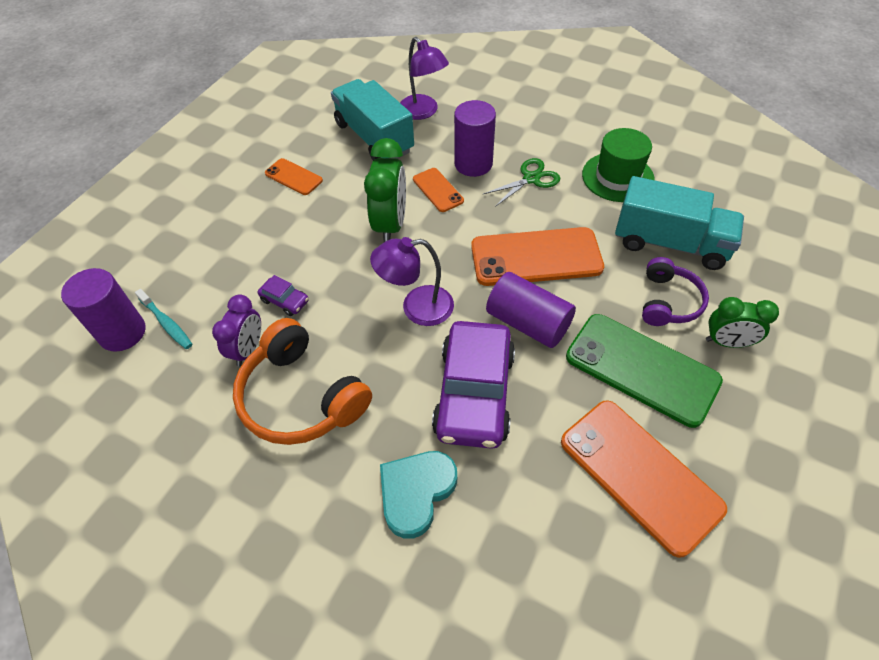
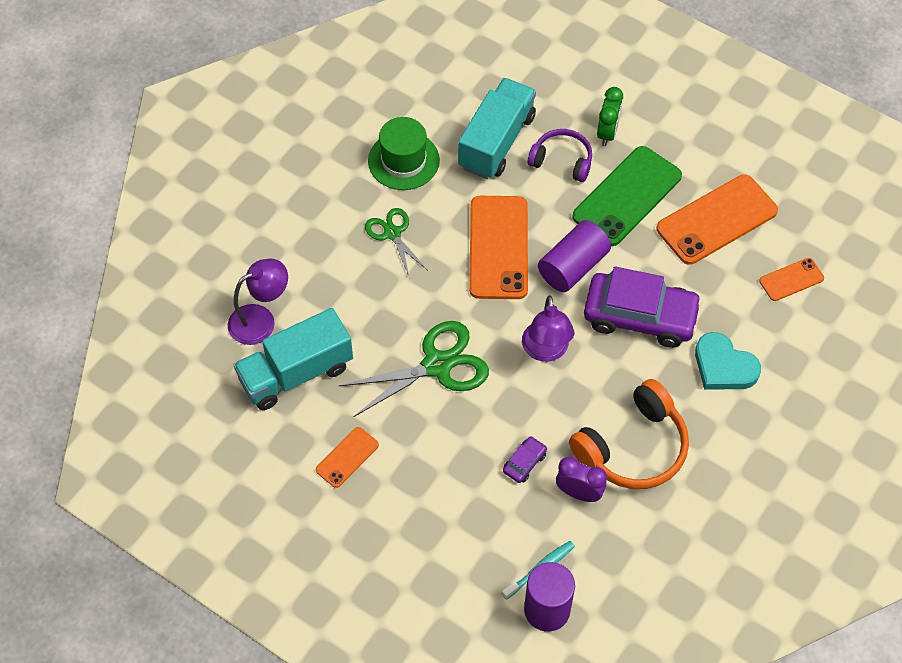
camera: 85 degrees left, 5 degrees up
green clock [364,138,406,242] -> green scissors [339,321,489,417]
orange phone [413,168,464,212] -> orange phone moved to [759,258,824,301]
purple cylinder [454,100,496,177] -> none

